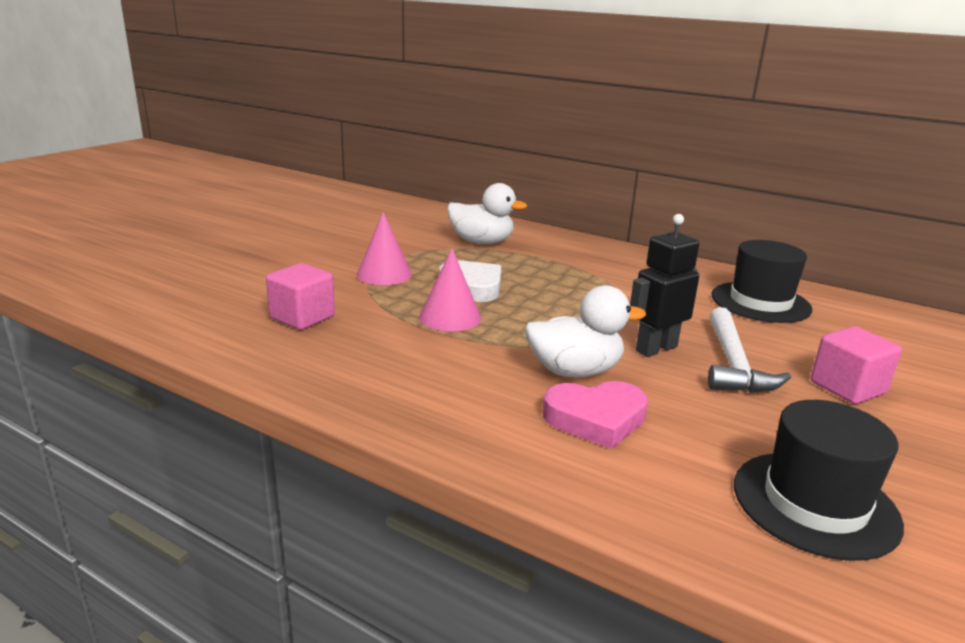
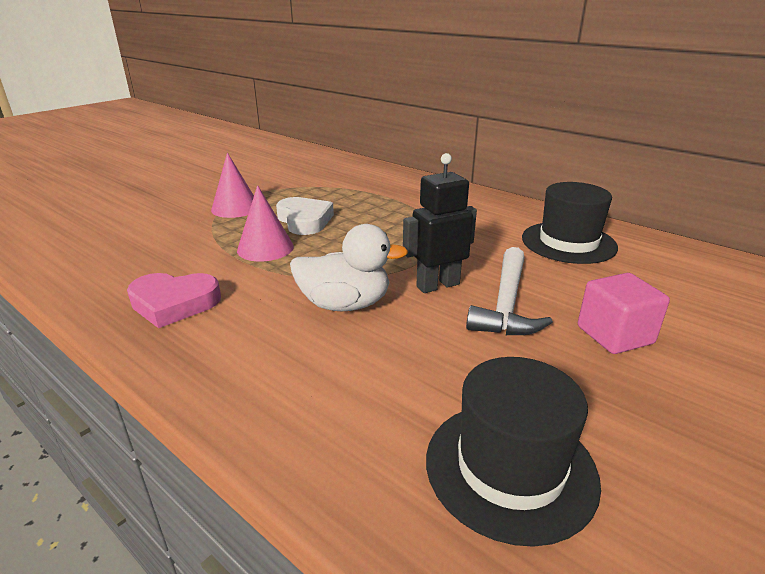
camera: 10 degrees right, 5 degrees up
pink cube [266,263,335,330] -> none
white duck [447,183,527,244] -> none
pink heart [543,381,648,449] -> pink heart moved to [127,273,221,328]

